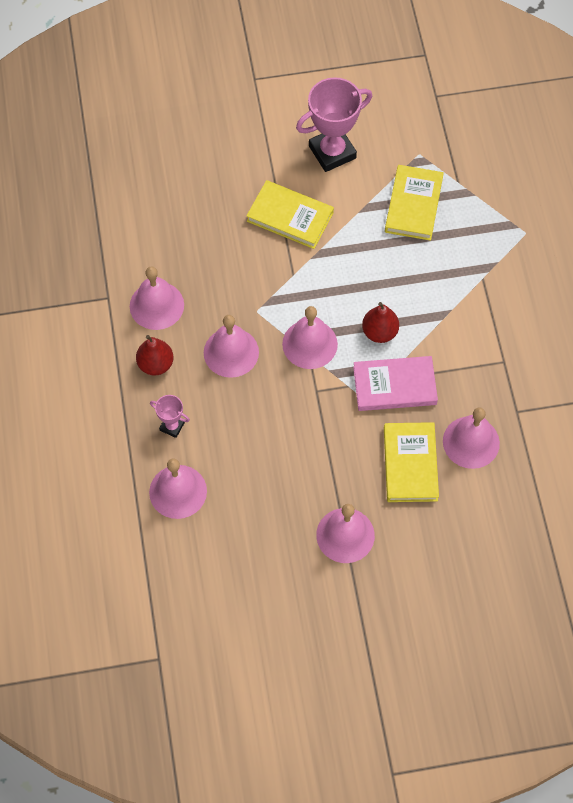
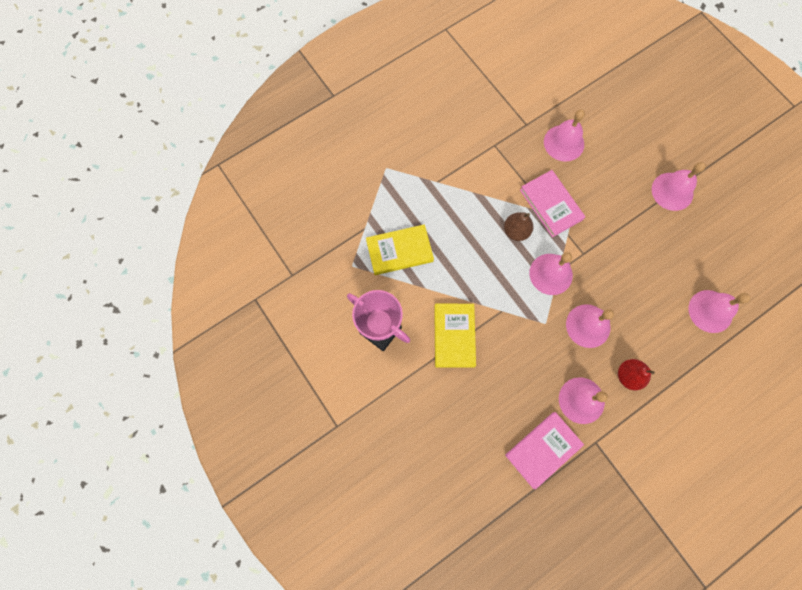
camera: 115 degrees left, 10 degrees up
pink trophy [150,395,190,438] -> none
red pear [362,302,399,343] -> brown pear [504,212,533,241]
yellow book [384,422,439,502] -> none
none -> pink book [505,412,584,490]

